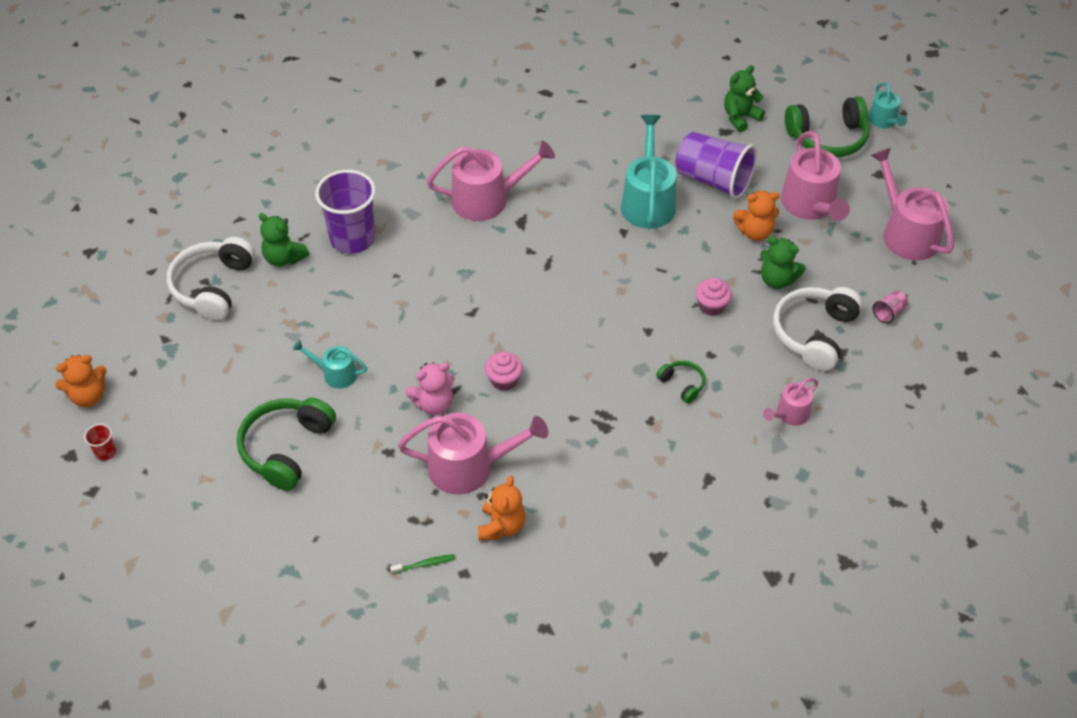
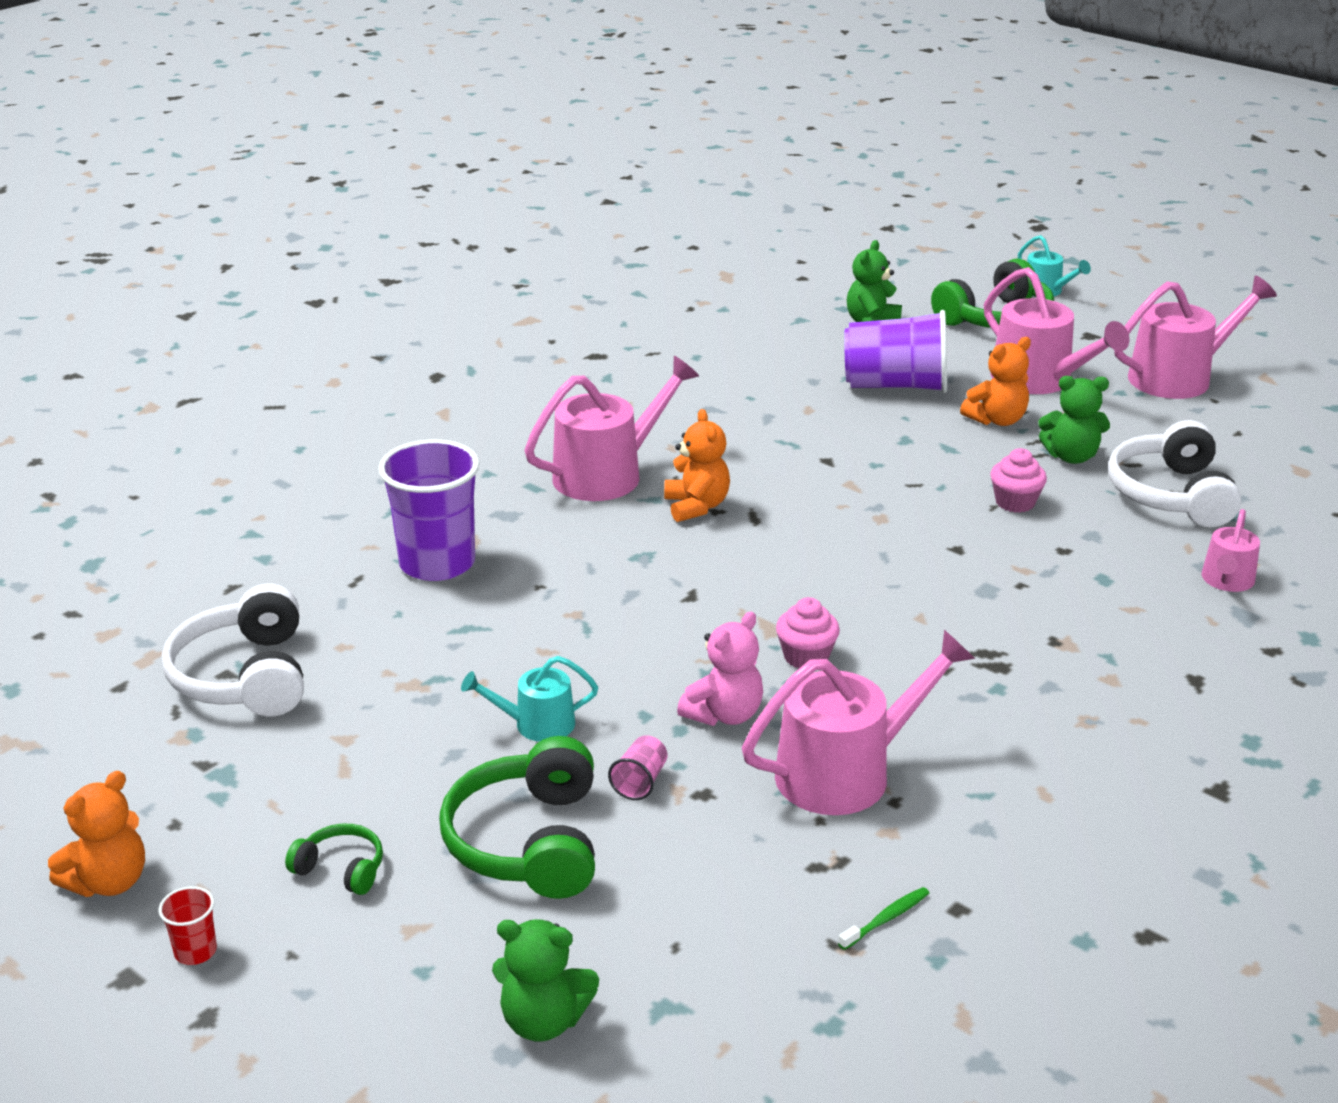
camera: 25 degrees left, 20 degrees down
green teddy bear [259,213,309,266] -> green teddy bear moved to [492,920,599,1042]
orange teddy bear [478,476,526,541] -> orange teddy bear moved to [664,409,730,522]
turquoise watering can [621,115,676,229] -> none
green headphones [656,361,705,403] -> green headphones moved to [285,824,383,895]
pink watering can [871,148,954,261] -> pink watering can turned 120 degrees clockwise [1114,276,1277,399]
pink cup [873,290,908,323] -> pink cup moved to [608,735,668,800]

